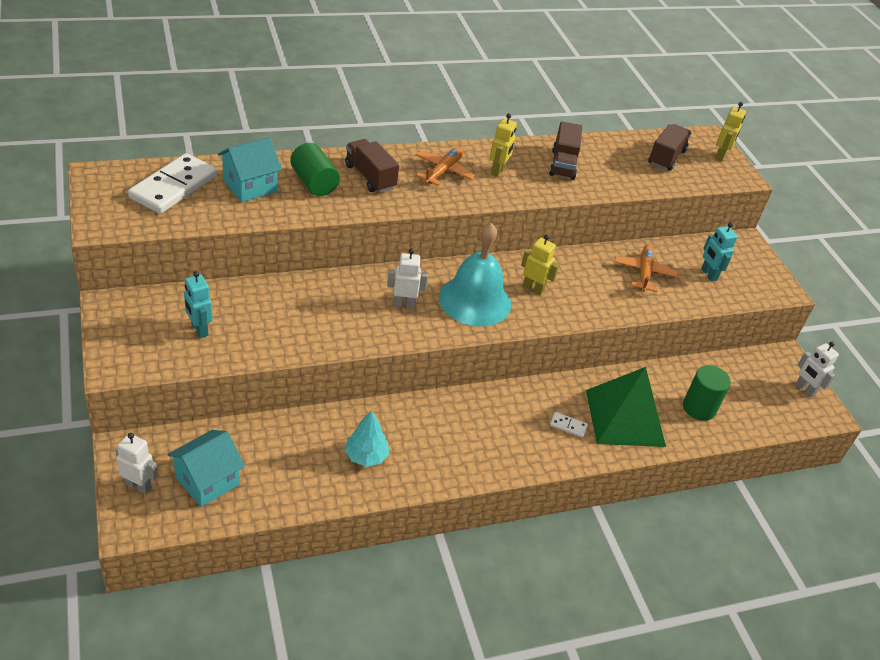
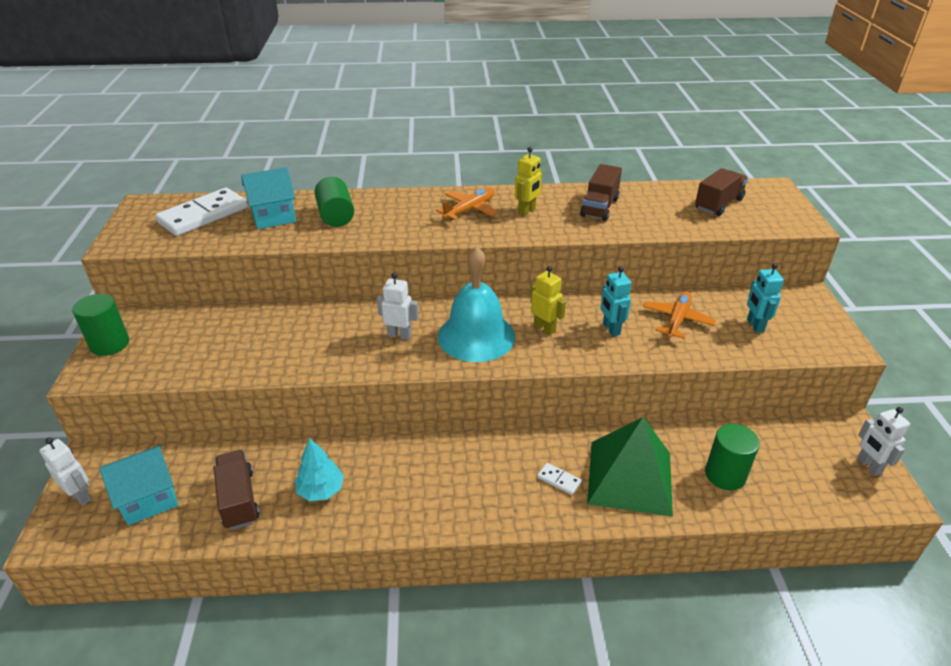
camera: 20 degrees right, 5 degrees down
turquoise robot [184,271,213,338] -> turquoise robot moved to [600,266,631,336]
brown truck [345,139,399,193] -> brown truck moved to [214,450,260,530]
yellow robot [715,102,746,161] -> none
none -> green cylinder [72,294,129,356]

